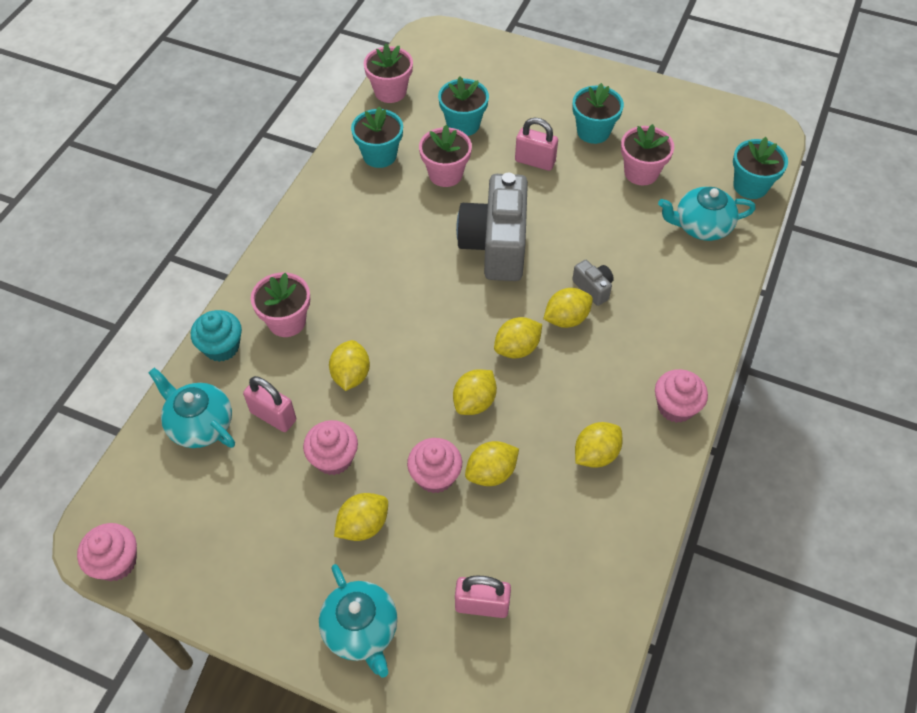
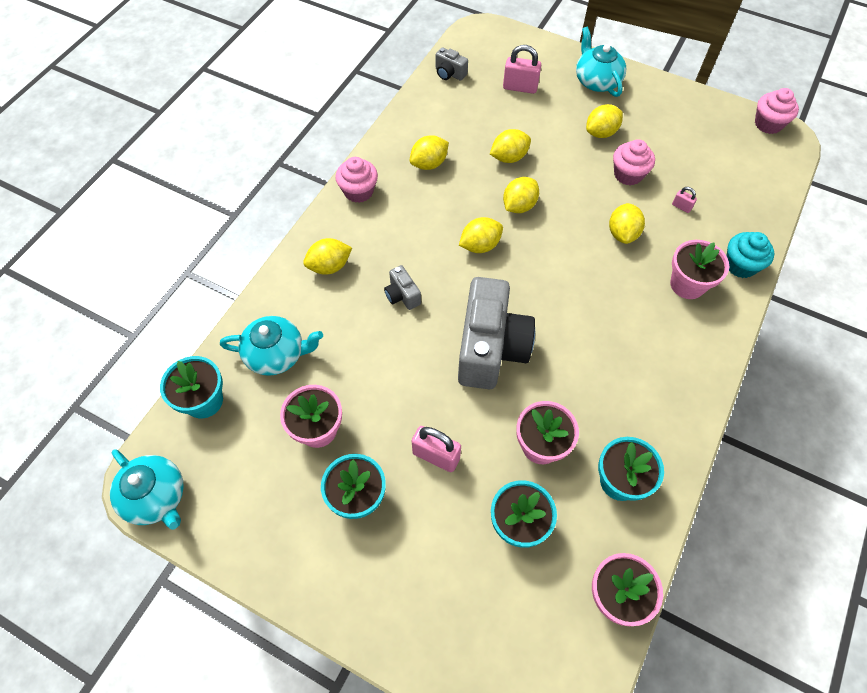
camera: 175 degrees left, 5 degrees up
turquoise teapot [148,367,235,448] -> turquoise teapot moved to [110,449,184,530]
pink padlock [243,376,296,432] -> pink padlock [672,187,697,213], size x0.51
pink cupcake [407,438,462,493] -> none
yellow lemon [543,288,593,328] -> yellow lemon moved to [303,238,352,275]
none -> grey camera [436,47,468,81]

